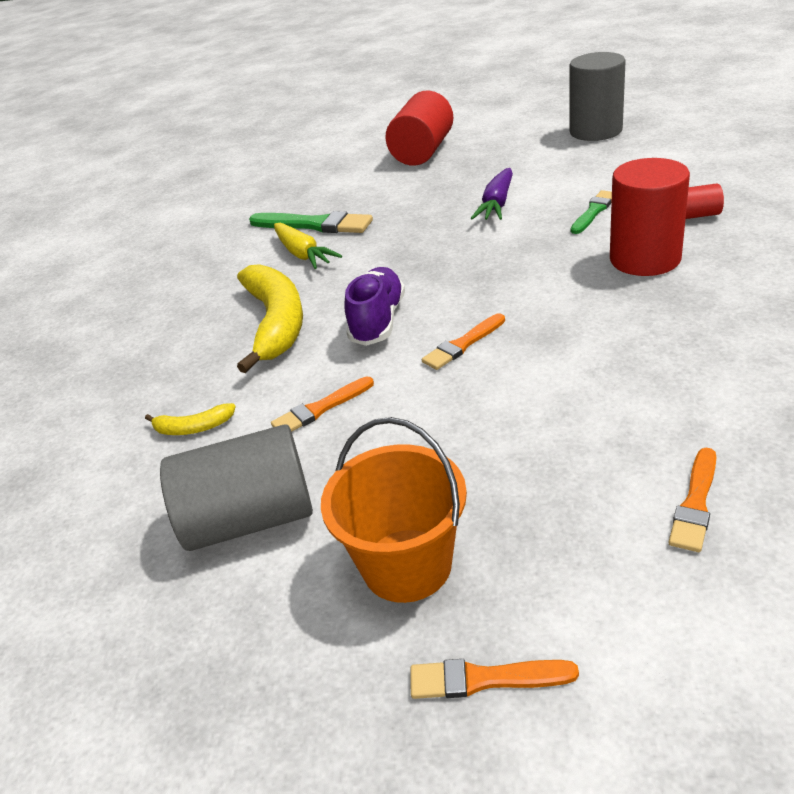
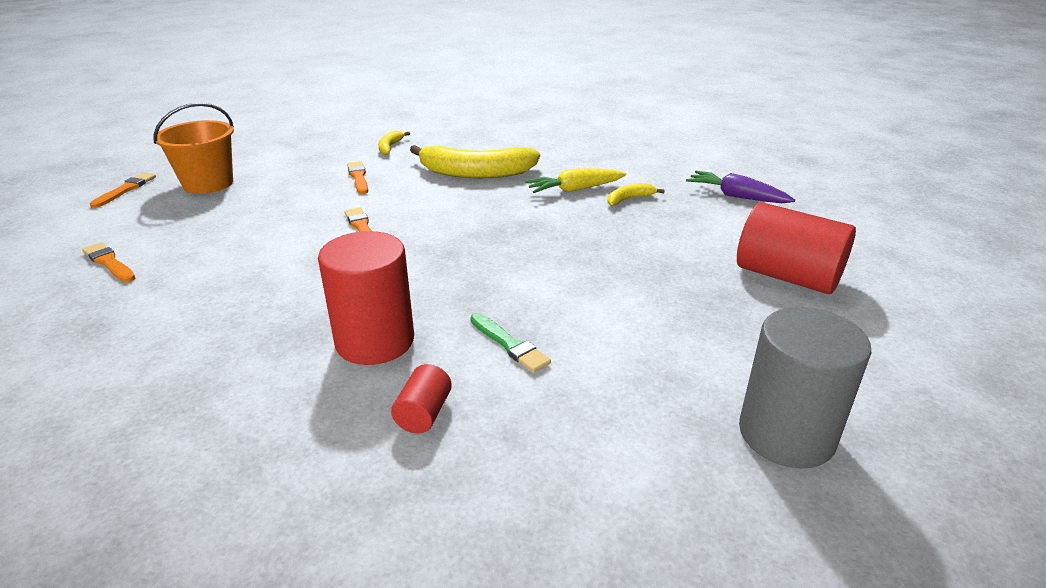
camera: 100 degrees right, 5 degrees down
grey cylinder [160,424,313,551] -> none
green brush [249,211,373,233] -> yellow banana [607,183,665,206]
purple shoe [344,267,405,346] -> none
purple carrot [471,168,513,220] -> purple carrot moved to [686,171,795,203]

